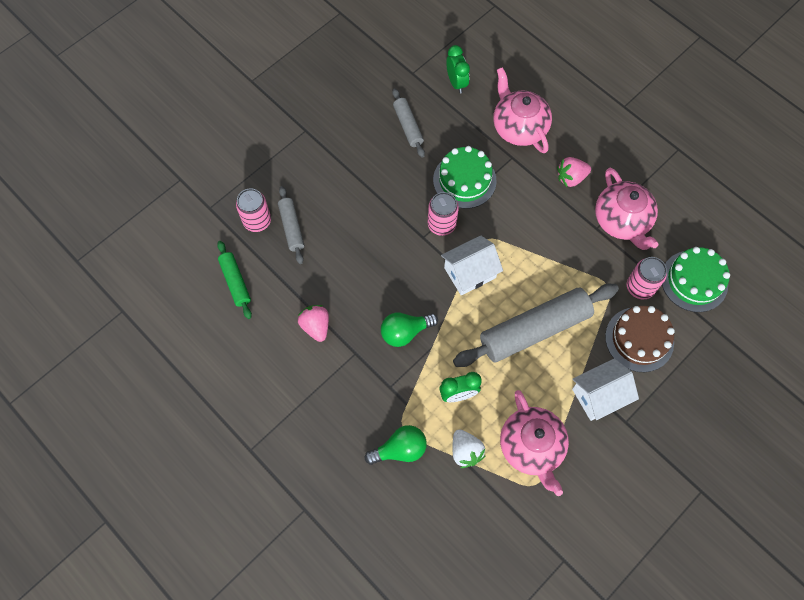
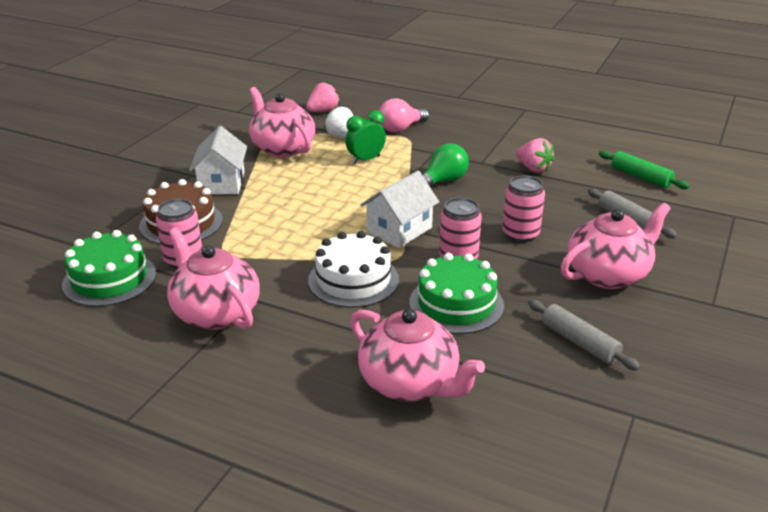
camera: 160 degrees right, 35 degrees down
pink can [236,188,271,232] -> pink can moved to [502,175,545,242]
green light bulb [365,425,427,465] -> pink light bulb [379,98,429,132]
green clock [446,45,470,93] -> none
grey rolling pin [453,284,619,367] -> none
pink strawberry [557,157,591,187] -> pink strawberry moved to [306,81,340,112]
white house [572,358,639,421] -> white house turned 45 degrees counterclockwise [189,126,247,194]
none -> white cake [308,231,399,308]
none -> pink teapot [561,203,671,289]

